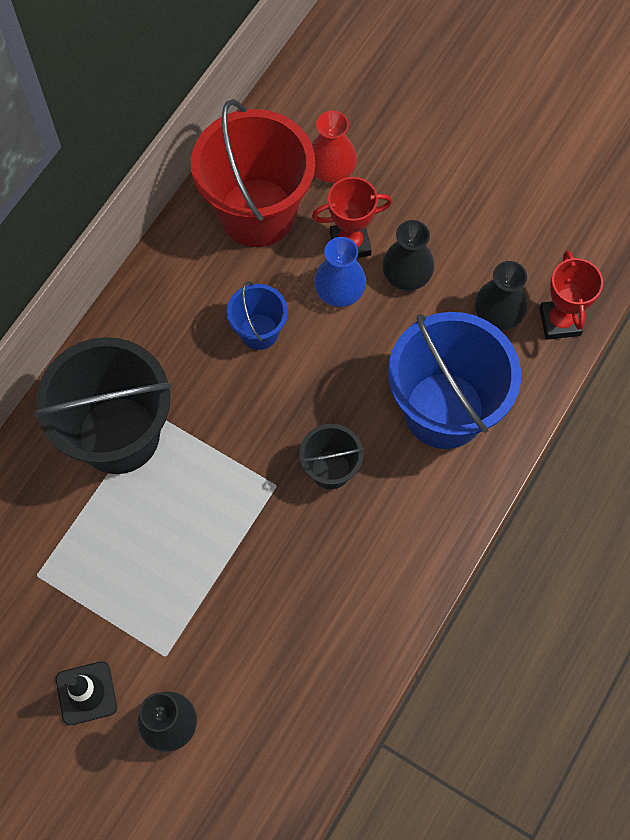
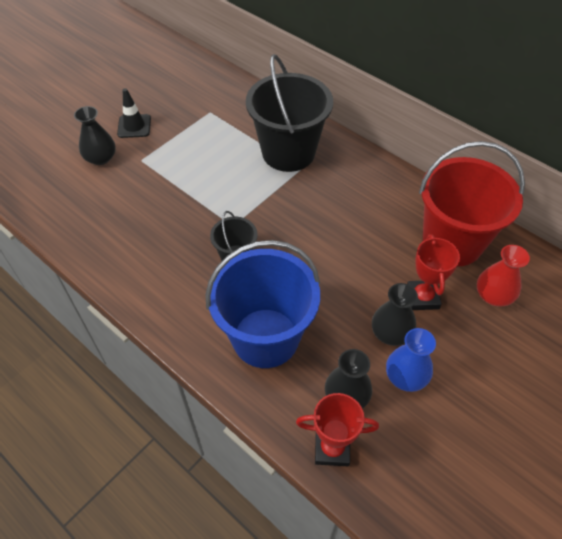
camera: 100 degrees right, 15 degrees down
blue bucket [227,281,288,350] -> none
blue vase [314,237,366,307] -> blue vase moved to [386,328,436,392]

